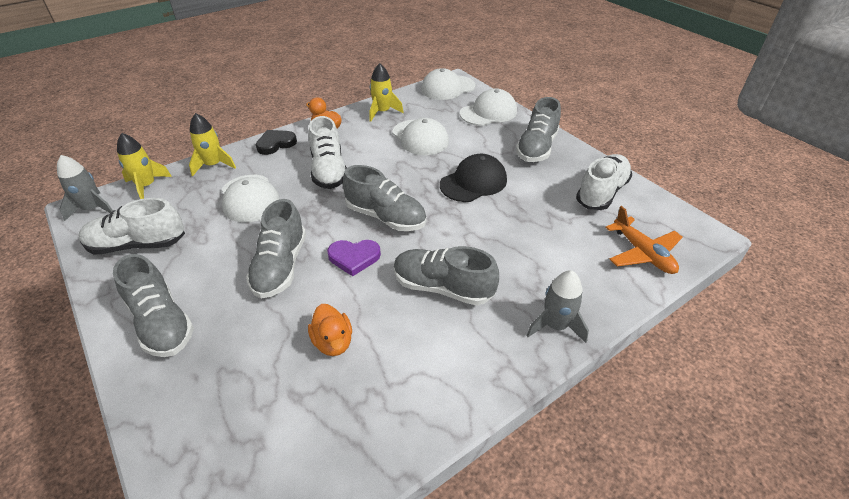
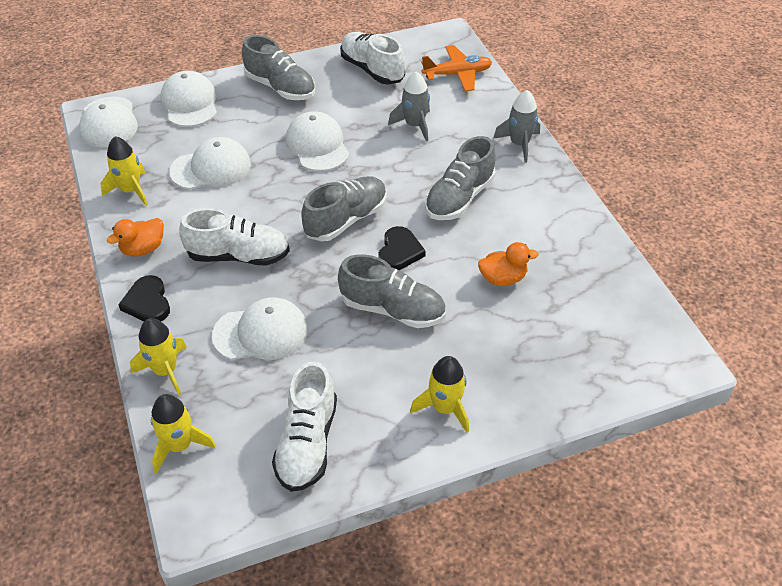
camera: 75 degrees left, 5 degrees up
grey rocket [57,155,113,221] -> grey rocket moved to [388,72,430,142]
grey shoe [113,254,194,357] -> yellow rocket [410,356,469,433]
purple heart [327,240,381,276] -> black heart [378,226,426,270]
black cap [440,154,507,202] -> white cap [286,111,349,171]

